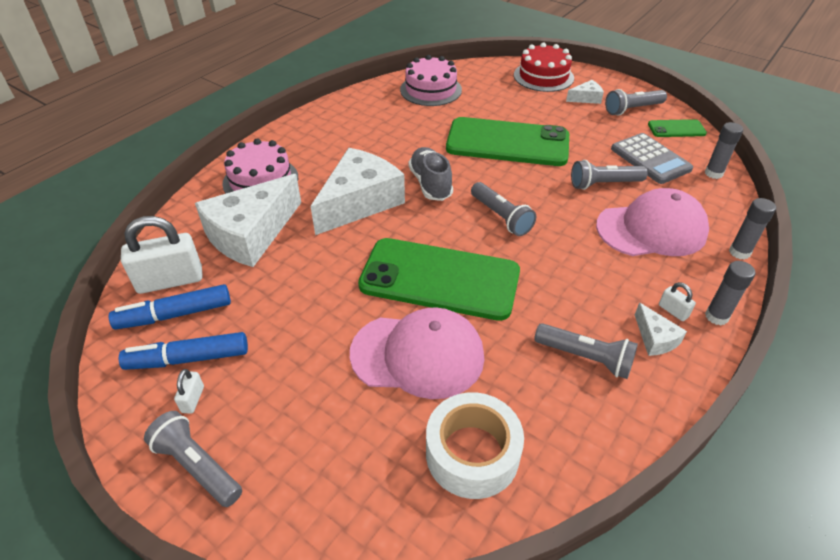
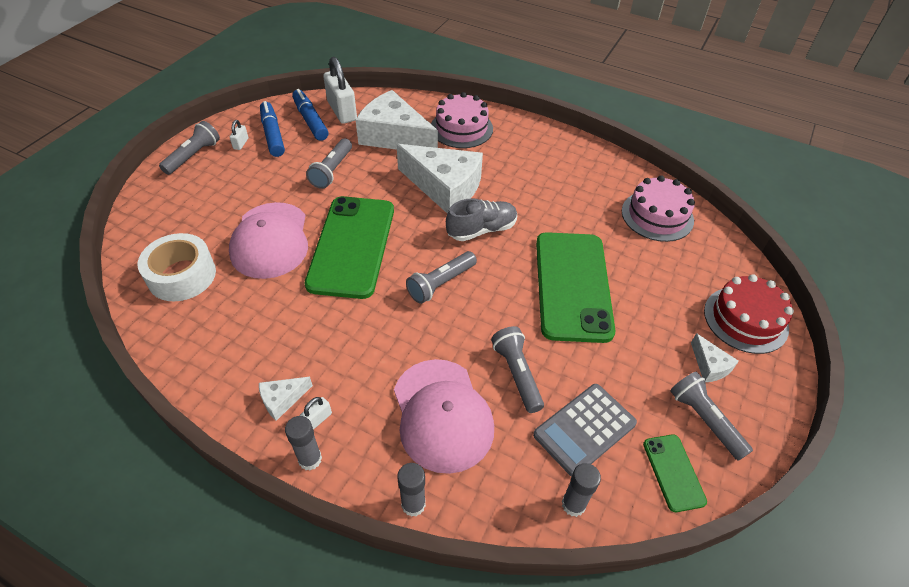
camera: 80 degrees right, 5 degrees up
white padlock [174,369,204,414] -> white padlock turned 75 degrees counterclockwise [230,120,248,150]
grey flashlight [534,323,638,379] -> grey flashlight moved to [306,139,352,189]

